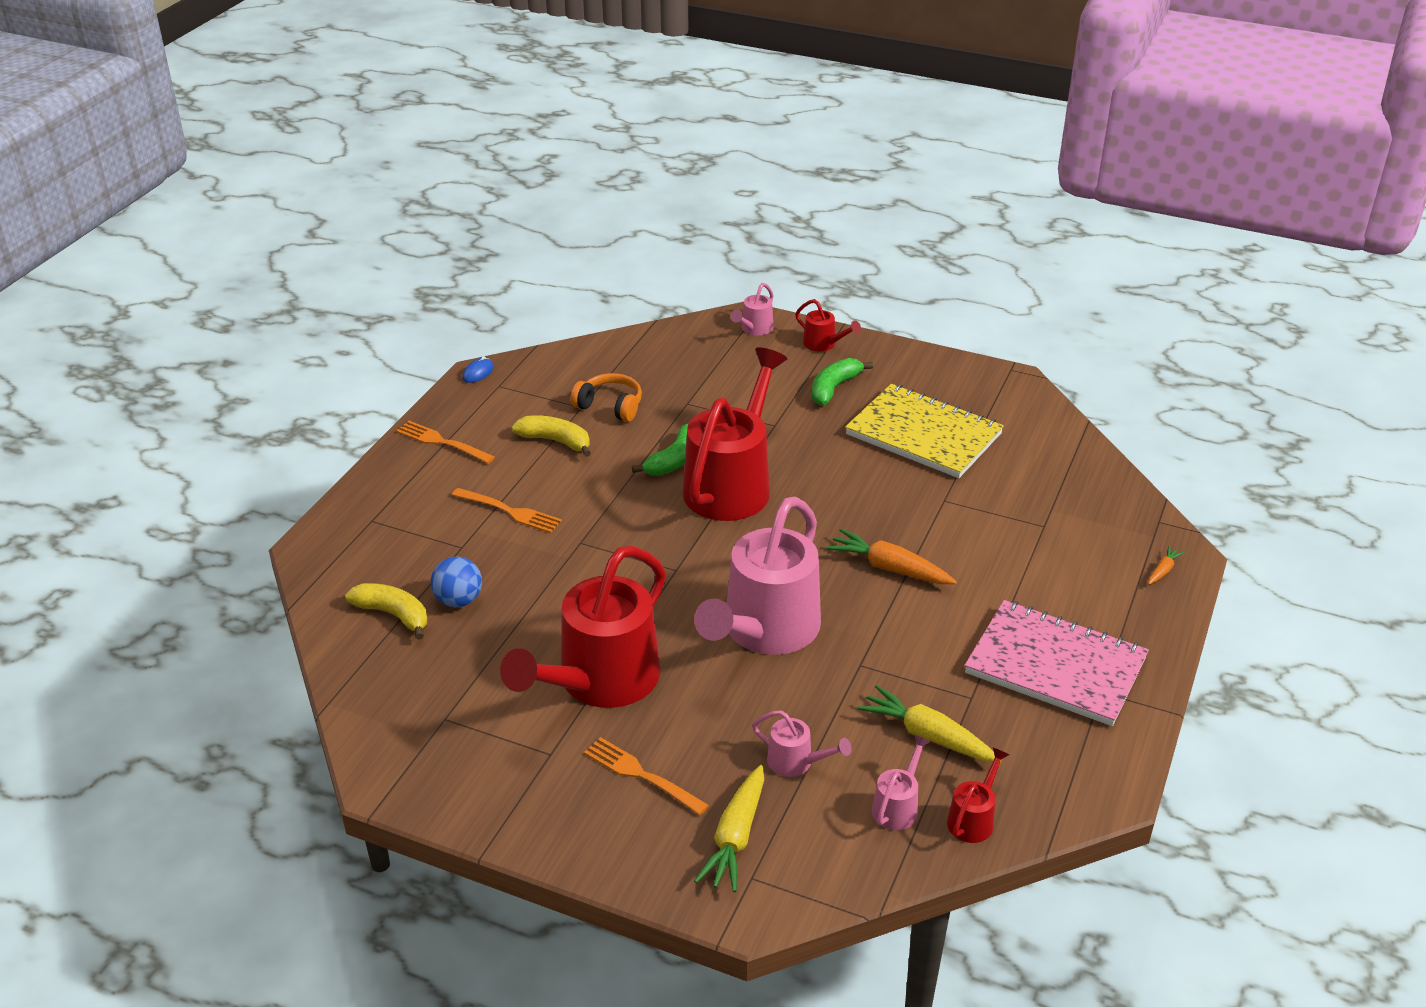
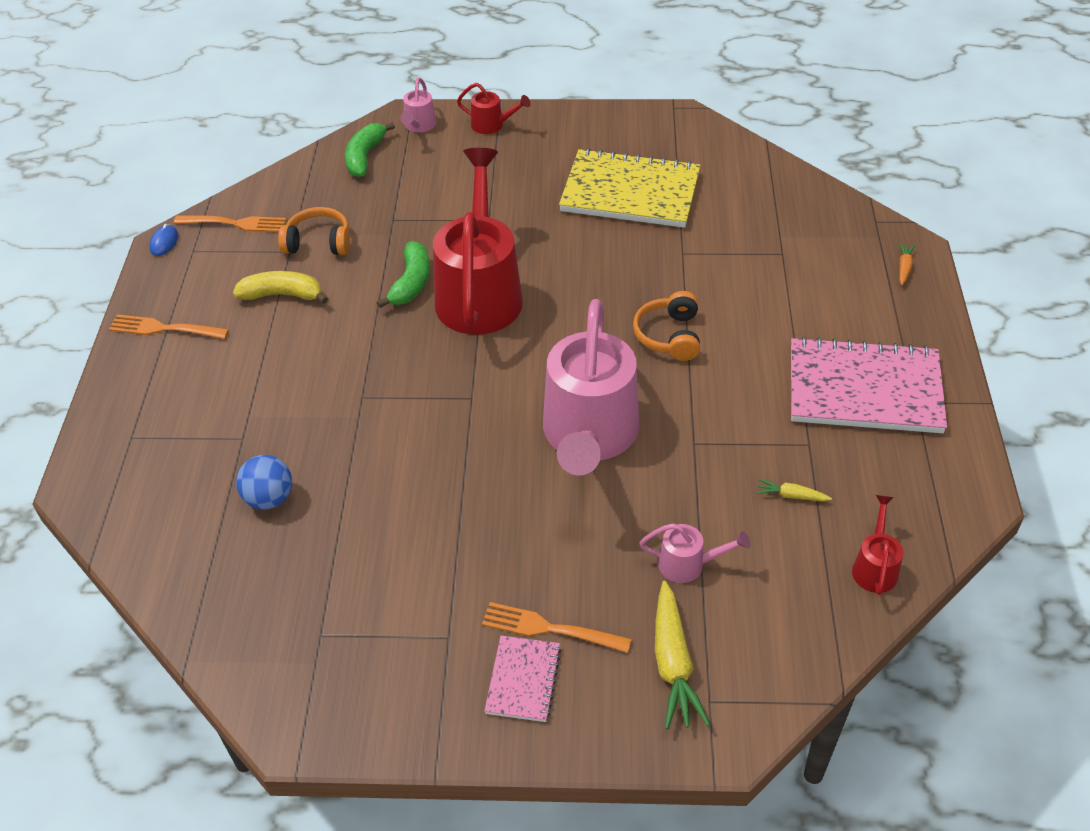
camera: 20 degrees left, 10 degrees up
yellow banana [345,583,427,640] -> none
orange fork [452,488,562,533] -> orange fork moved to [174,216,287,232]
red watering can [500,546,666,708] -> none
green banana [812,358,873,406] -> green banana moved to [345,122,395,177]
orange carrot [826,529,957,584] -> orange headphones [633,291,700,361]
yellow carrot [858,685,1001,762] -> yellow carrot [757,479,832,501], size x0.49
pink watering can [872,735,931,830] -> none
none -> pink notebook [485,636,561,722]

